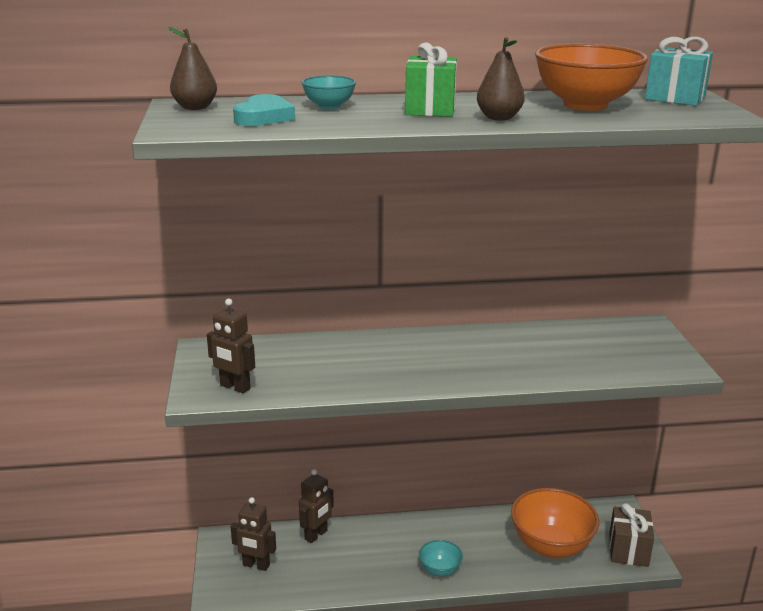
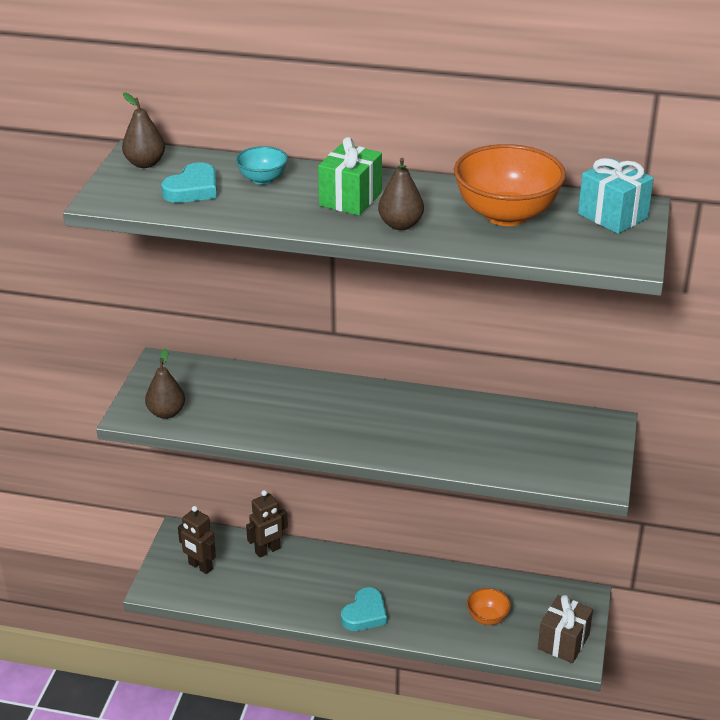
camera: 20 degrees right, 10 degrees up
brown robot [207,298,255,394] -> brown pear [145,348,185,419]
turquoise bowl [419,540,463,577] -> turquoise heart [341,587,387,631]
orange bowl [511,488,599,558] -> orange bowl [467,588,511,625], size x0.49

